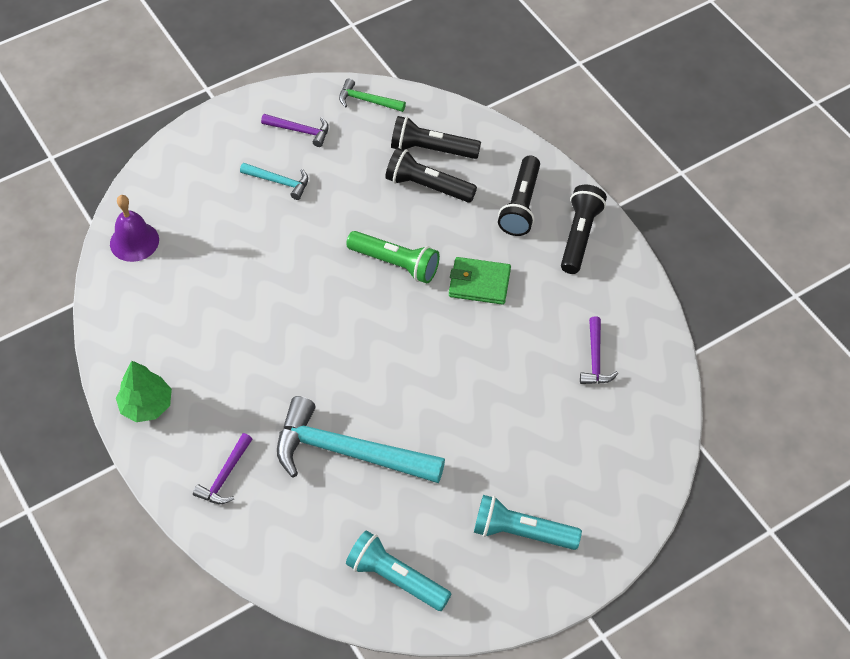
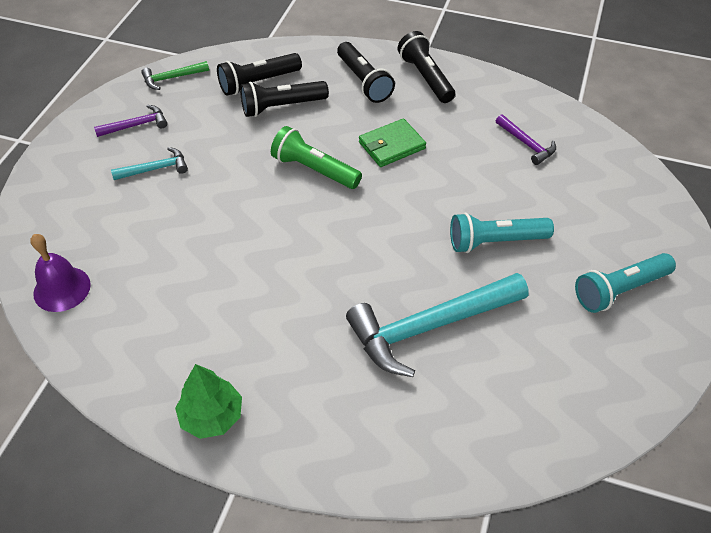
camera: 40 degrees left, 5 degrees down
purple hammer [193,433,252,504] -> none
green flashlight [346,231,440,283] -> green flashlight turned 135 degrees counterclockwise [271,126,362,189]
turquoise flashlight [346,530,451,611] -> turquoise flashlight moved to [450,213,554,253]

